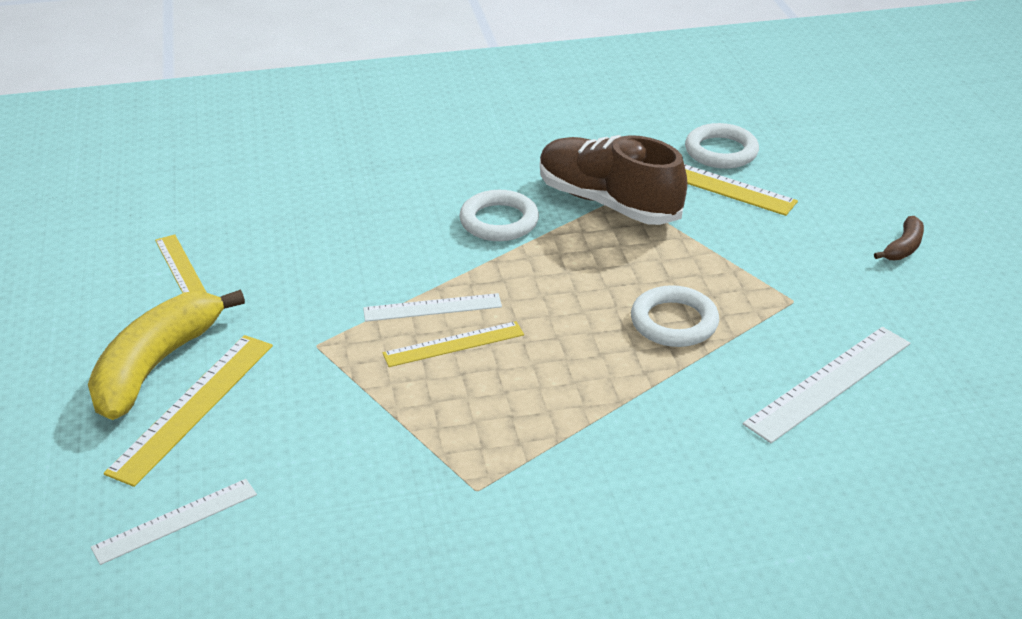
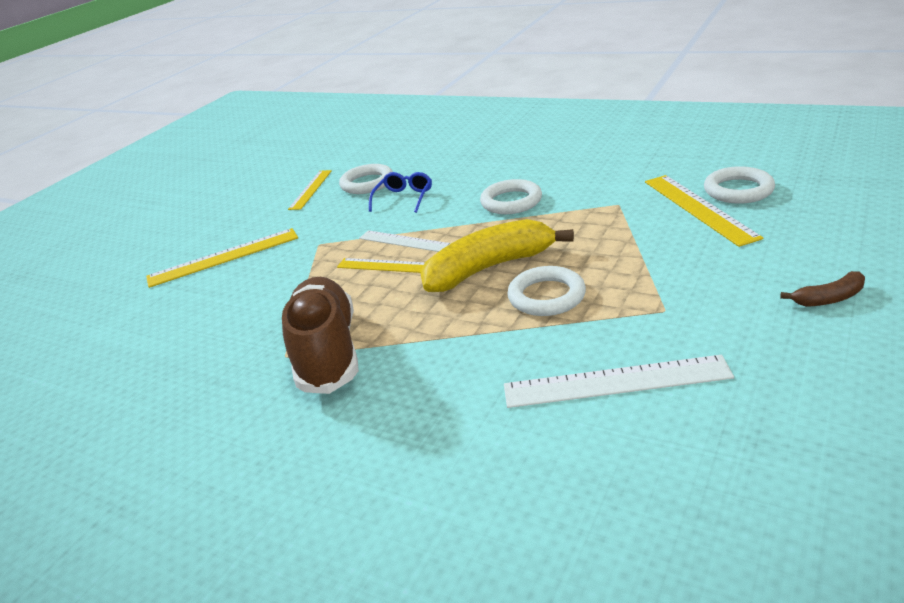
camera: 45 degrees right, 5 degrees down
yellow banana [88,290,245,420] -> yellow banana moved to [420,219,574,292]
white ruler [91,479,257,565] -> none
brown shoe [540,135,687,225] -> brown shoe moved to [282,277,359,394]
none -> white ring [339,164,393,194]
none -> blue glasses [369,172,432,213]

